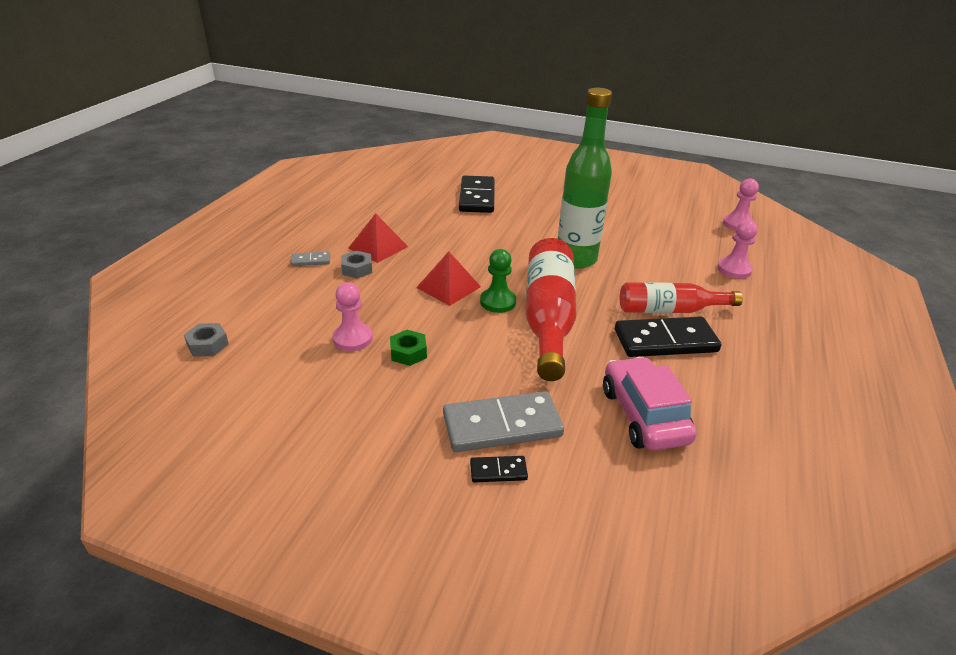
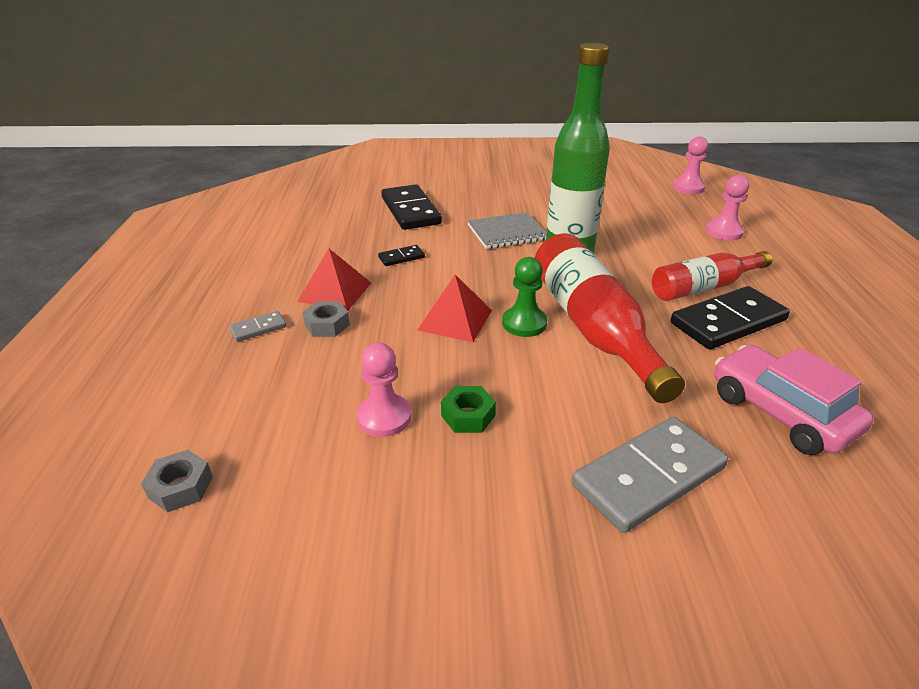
camera: 20 degrees left, 0 degrees up
black domino [470,456,528,482] -> black domino moved to [378,245,425,266]
none -> grey notebook [468,212,547,249]

